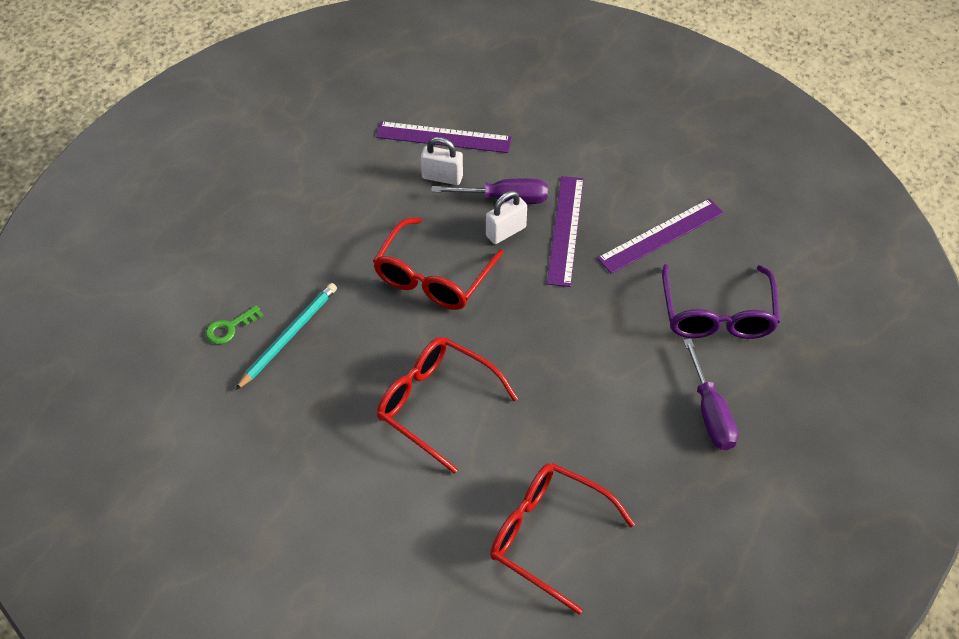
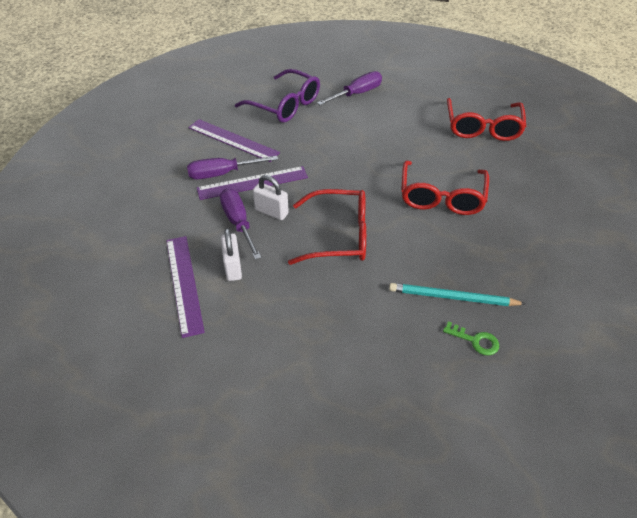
camera: 115 degrees left, 5 degrees down
purple glasses [662,264,780,339] -> purple glasses turned 60 degrees clockwise [235,69,320,123]
none -> purple screwdriver [187,156,278,179]

